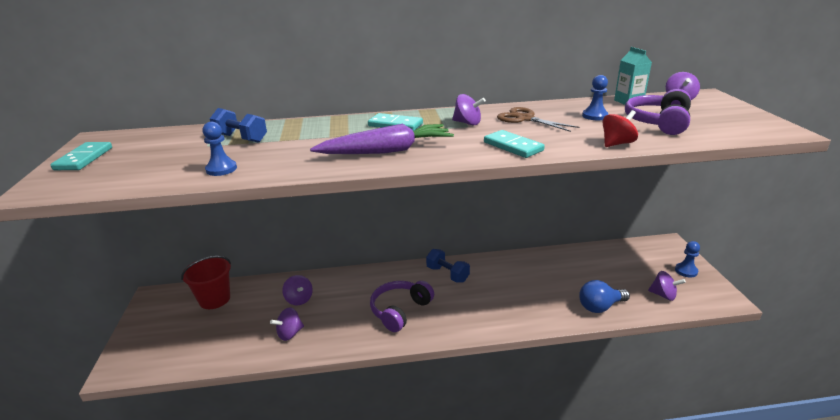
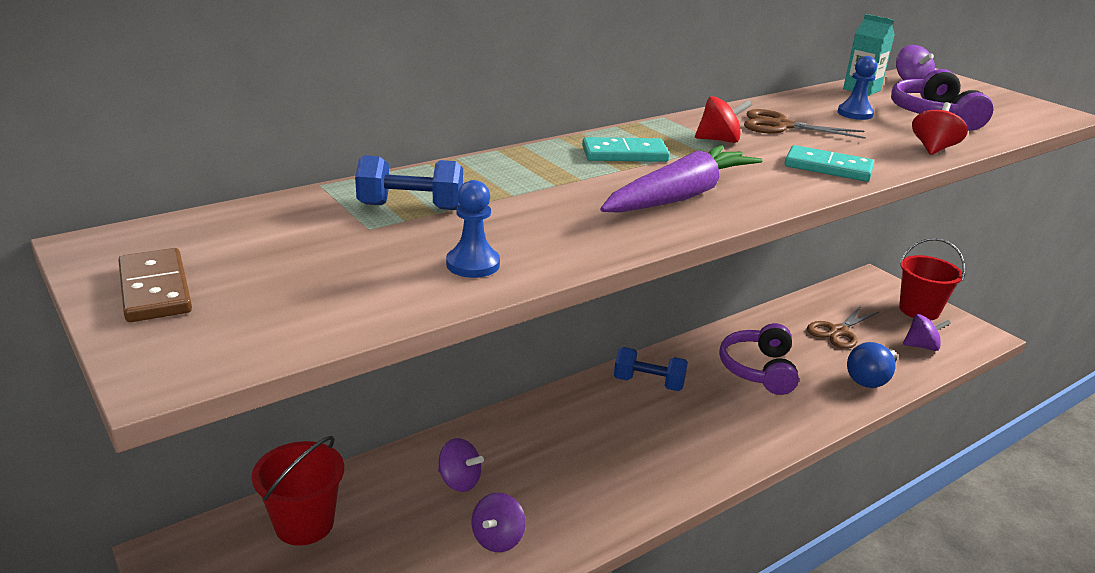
camera: 30 degrees left, 0 degrees up
turquoise domino [50,142,112,170] -> brown domino [118,248,192,322]
purple headphones [370,281,434,332] -> purple headphones moved to [719,323,799,395]
purple spinning top [452,94,486,125] -> red spinning top [695,96,752,143]
blue pawn [675,241,700,277] -> red bucket [899,238,965,321]
none -> brown scissors [807,306,879,349]

